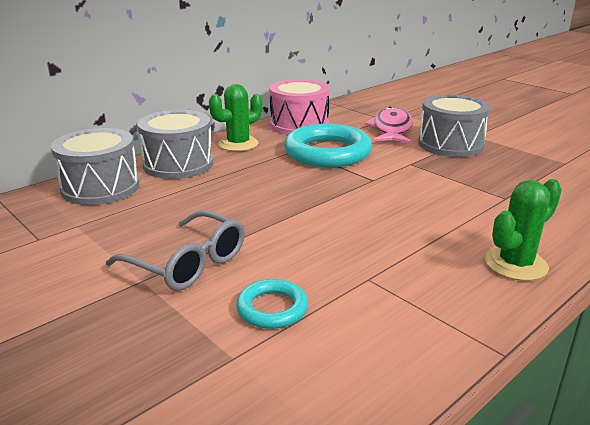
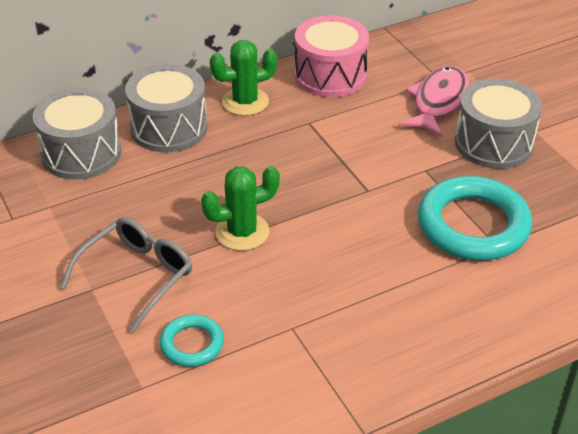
camera: 15 degrees right, 15 degrees up
grey glasses [106,210,245,291] -> grey glasses turned 105 degrees counterclockwise [60,217,192,333]
turquoise ring [284,124,372,167] -> turquoise ring moved to [418,176,532,261]
green cactus [485,179,562,281] -> green cactus moved to [201,166,280,251]

